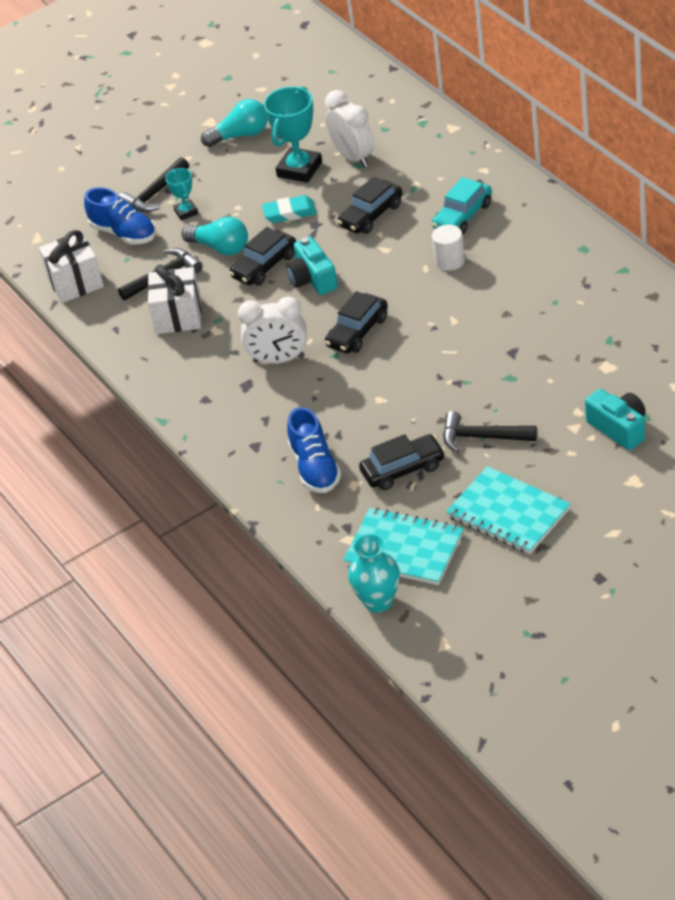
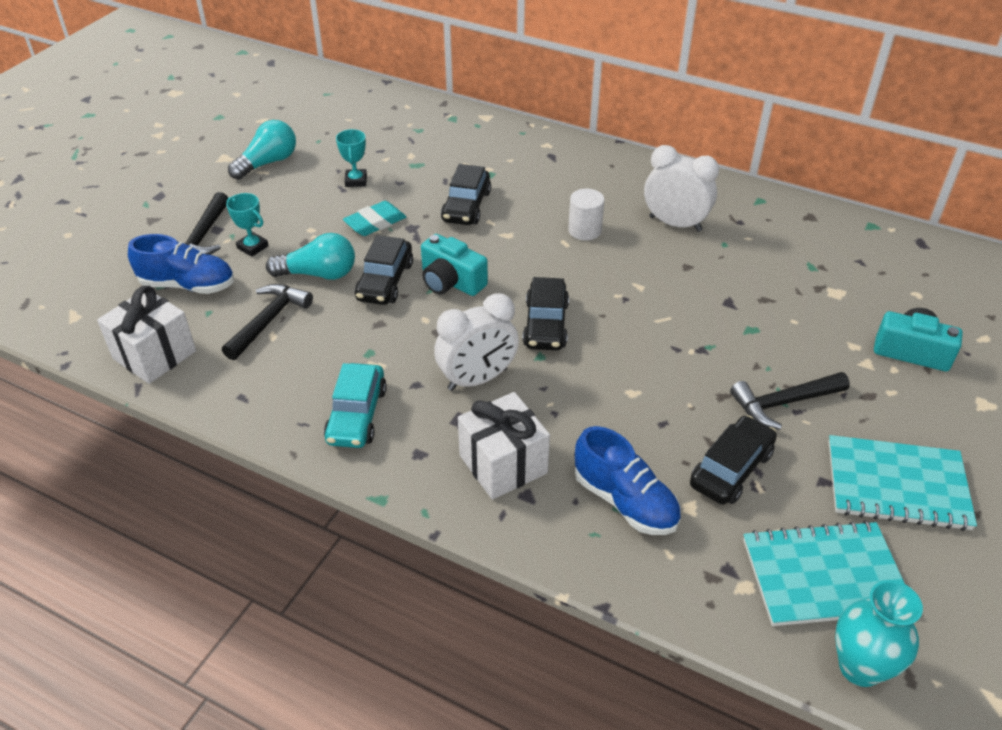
camera: 35 degrees left, 0 degrees up
white gift [147,265,202,334] -> white gift moved to [458,392,550,500]
turquoise trophy [264,86,322,183] -> turquoise trophy [336,129,367,187], size x0.54
white clock [325,90,374,168] -> white clock moved to [644,145,719,232]
turquoise car [432,177,492,235] -> turquoise car moved to [324,363,387,448]

